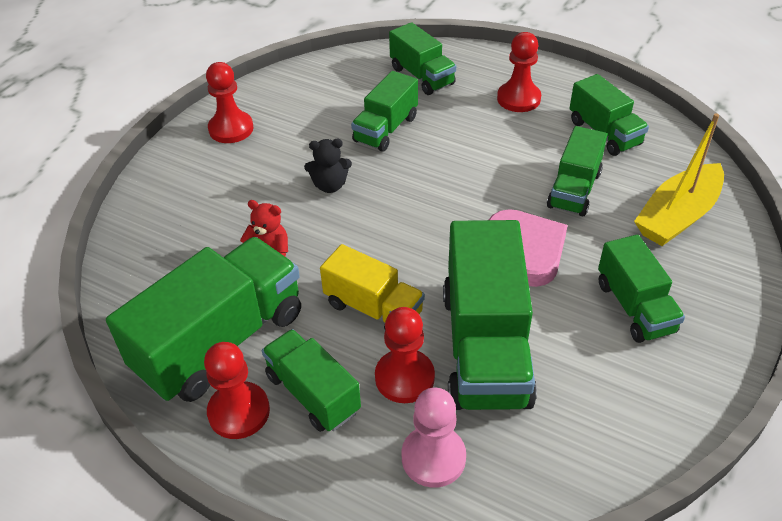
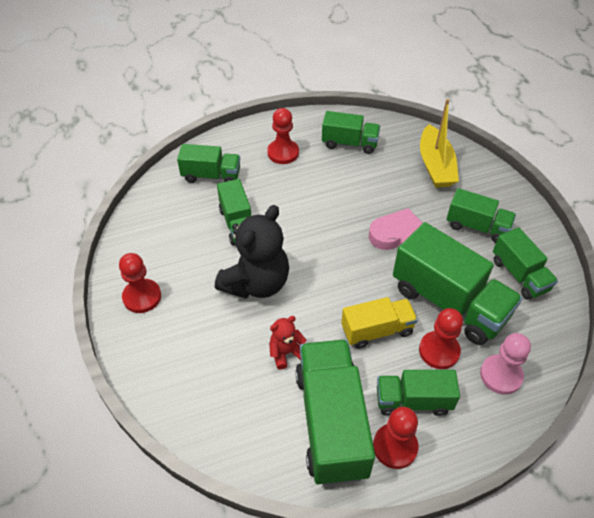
camera: 50 degrees left, 5 degrees up
black teddy bear [304,139,352,193] -> black teddy bear [215,205,289,299], size x2.10
green truck [547,126,607,216] -> green truck moved to [493,227,558,300]

